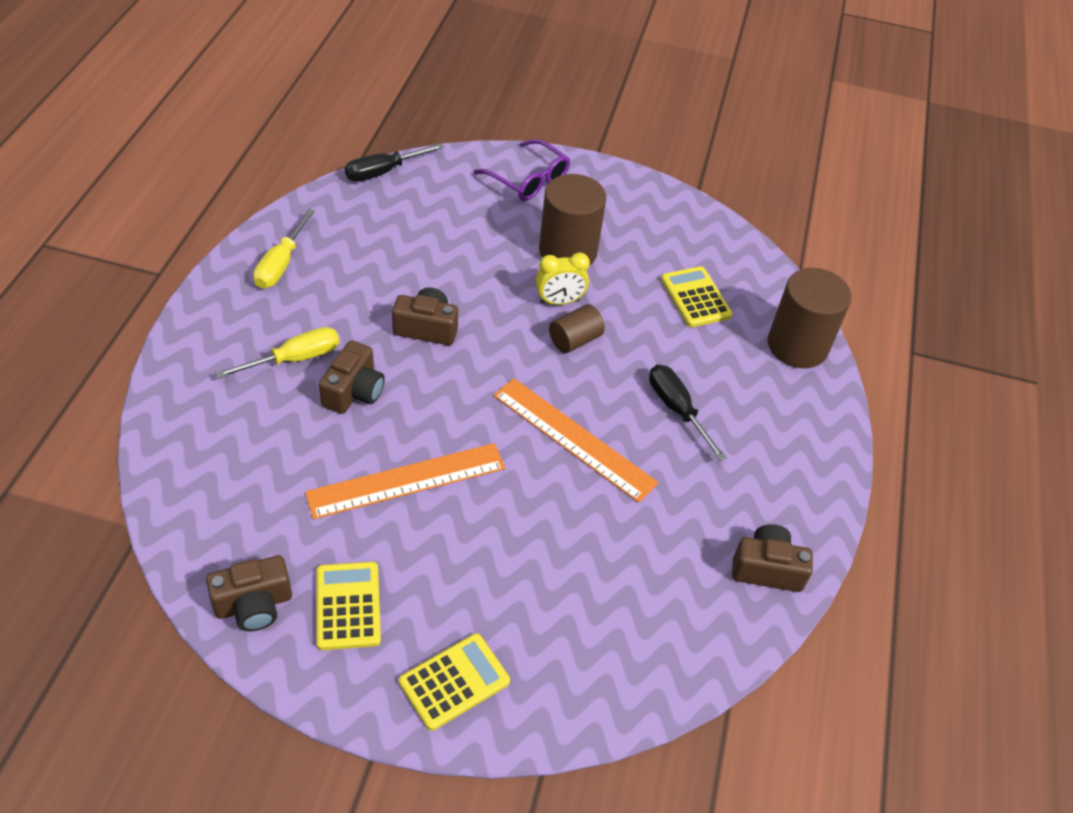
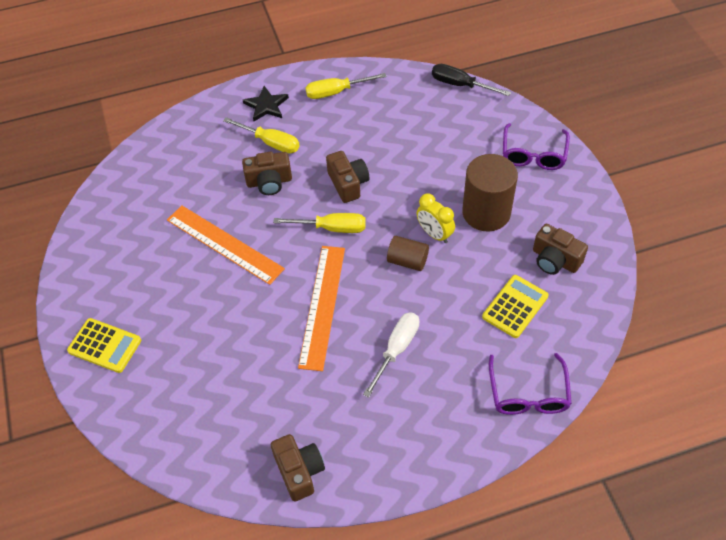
camera: 65 degrees right, 5 degrees up
brown camera [206,555,292,631] -> brown camera moved to [533,224,588,275]
yellow calculator [316,562,381,650] -> none
black screwdriver [649,365,727,461] -> white screwdriver [363,312,419,398]
brown cylinder [768,268,851,368] -> purple glasses [489,353,572,415]
none -> black star [243,86,289,121]
none -> yellow screwdriver [273,213,366,233]

